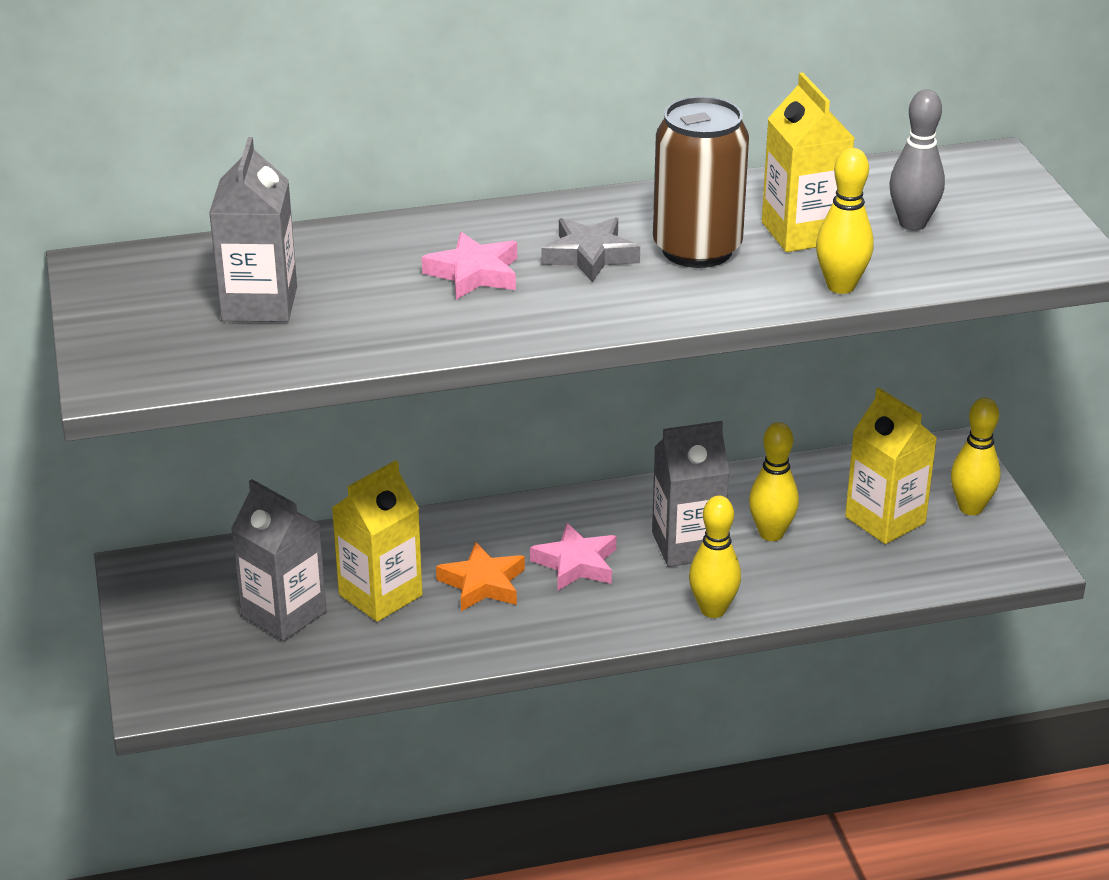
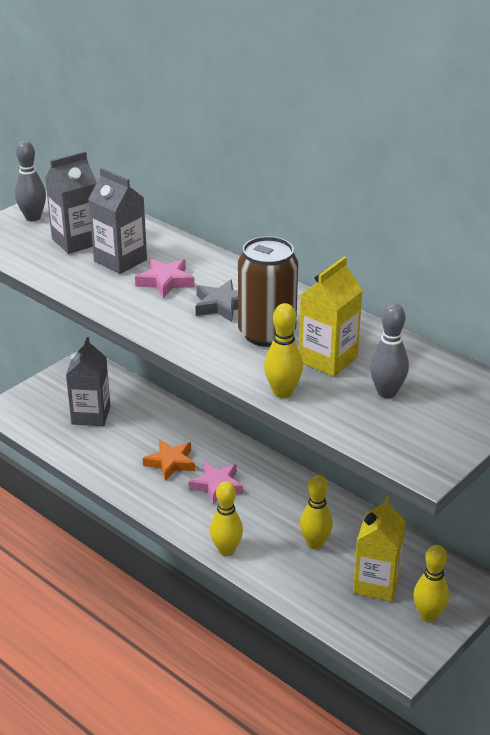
camera: 55 degrees right, 0 degrees up
yellow carton [332,460,423,622] -> none
grey carton [652,421,729,567] -> grey carton moved to [88,168,147,274]
none -> grey bowling pin [15,141,46,221]

